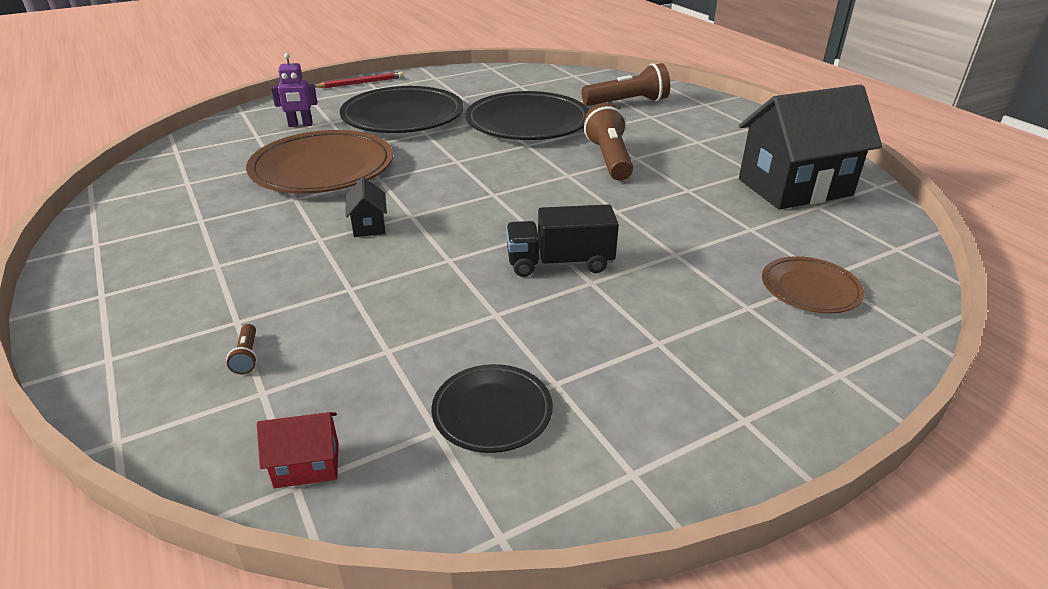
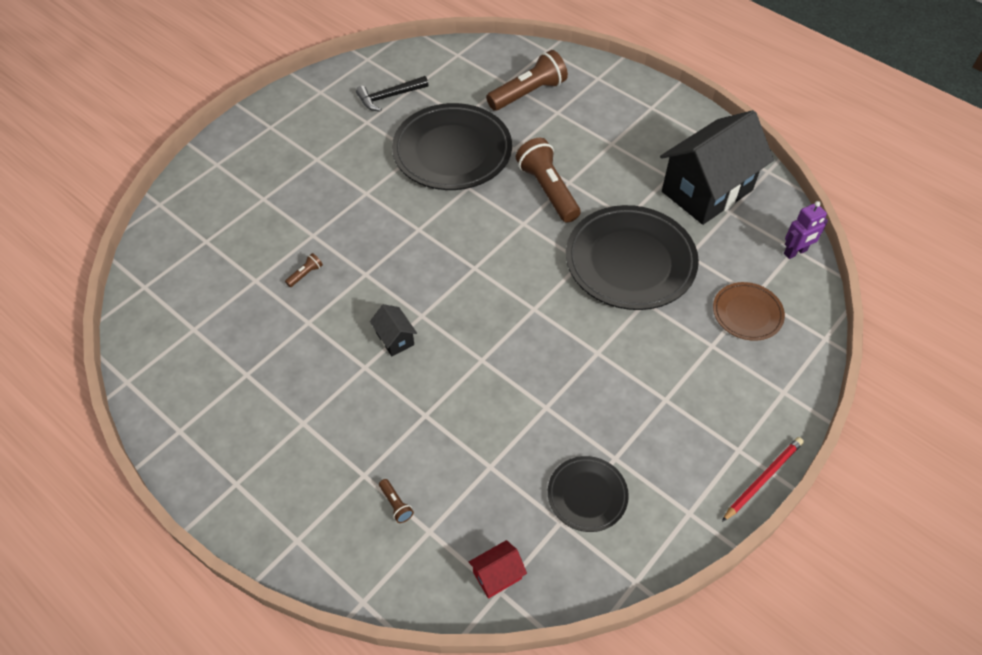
camera: 20 degrees left, 20 degrees up
brown plate [246,130,393,193] -> brown flashlight [285,253,323,287]
purple robot [271,53,317,127] -> purple robot moved to [784,201,828,259]
red pencil [314,72,404,88] -> red pencil moved to [722,437,804,522]
black plate [340,86,464,133] -> black plate moved to [566,205,699,310]
black truck [506,204,619,277] -> none
none -> black hammer [356,76,429,111]

